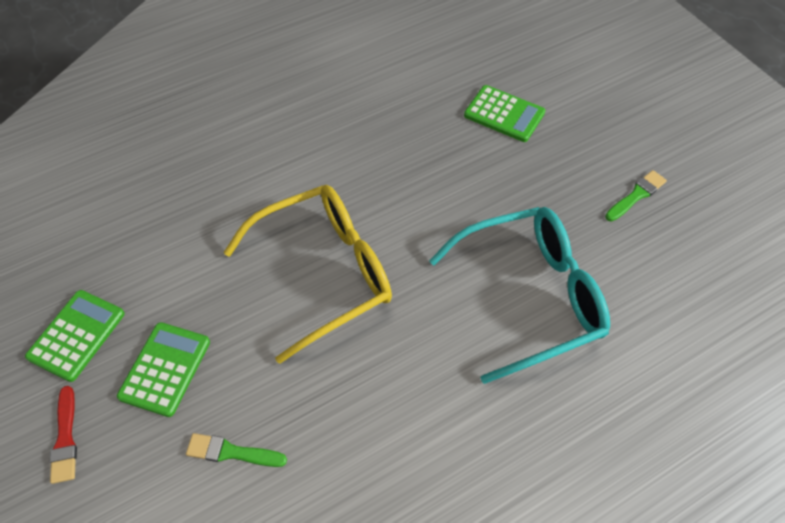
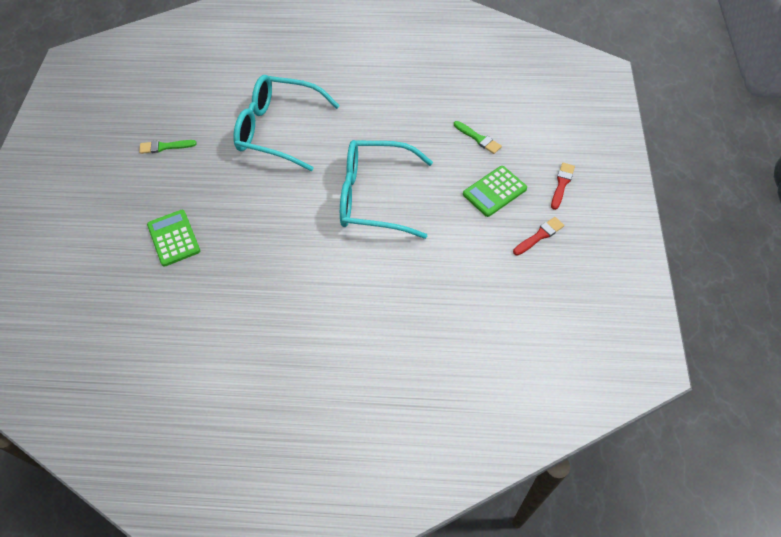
camera: 145 degrees left, 0 degrees up
green calculator [25,290,125,382] -> red brush [513,217,564,256]
yellow glasses [223,185,392,364] -> turquoise glasses [340,140,433,239]

